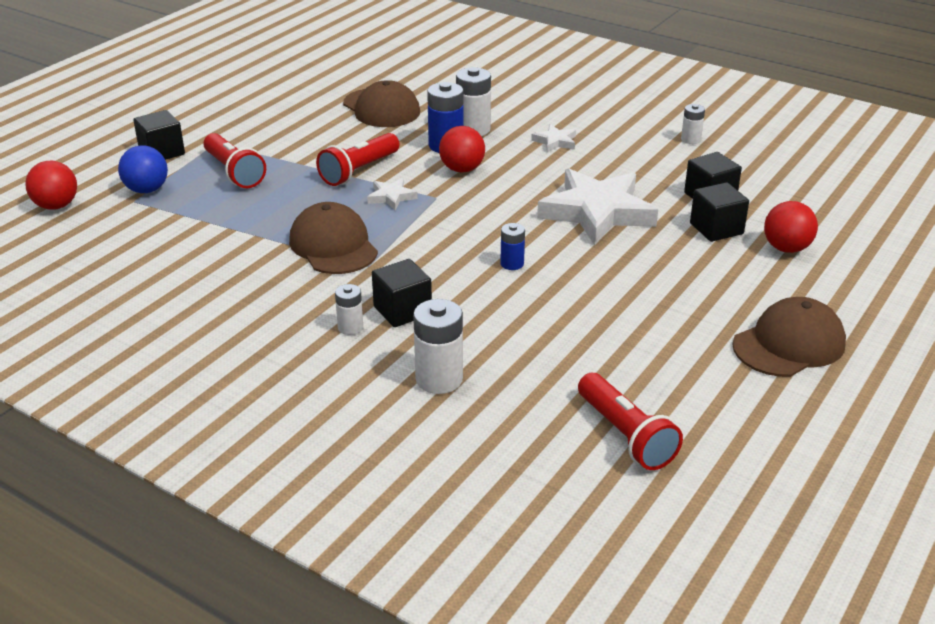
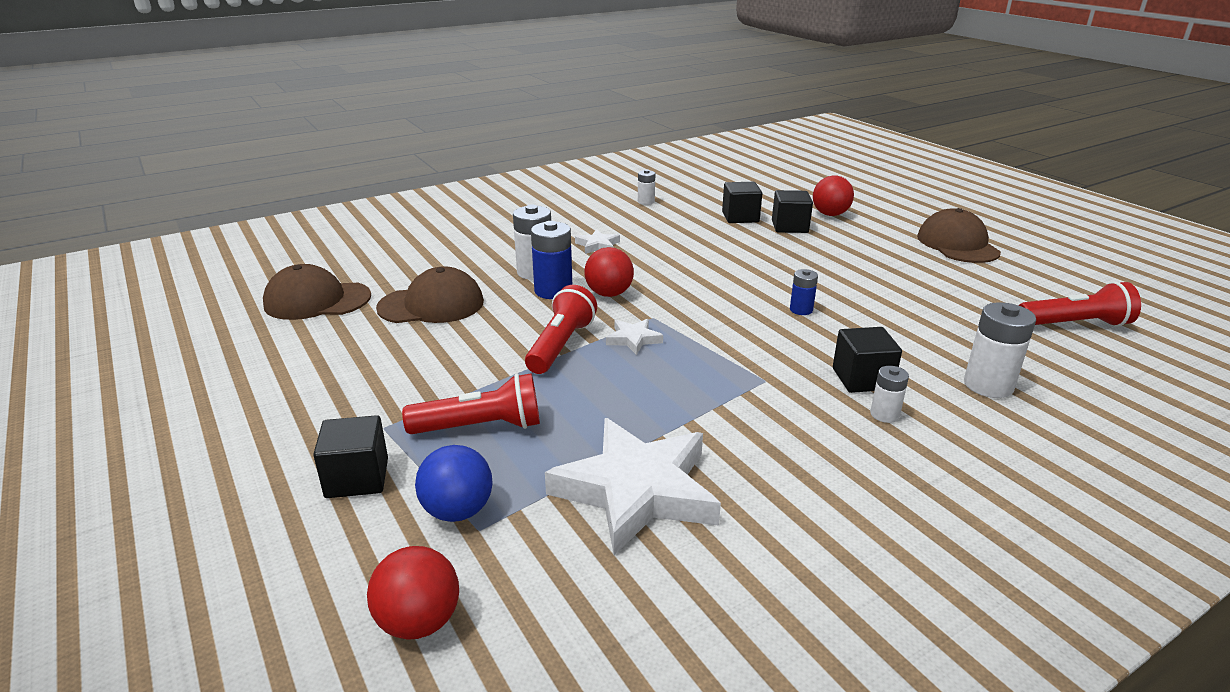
camera: 65 degrees left, 5 degrees down
brown cap [289,202,378,274] -> brown cap moved to [263,264,371,320]
red flashlight [316,133,400,186] -> red flashlight turned 135 degrees counterclockwise [525,285,597,374]
white star [537,168,658,245] -> white star moved to [545,418,721,555]

